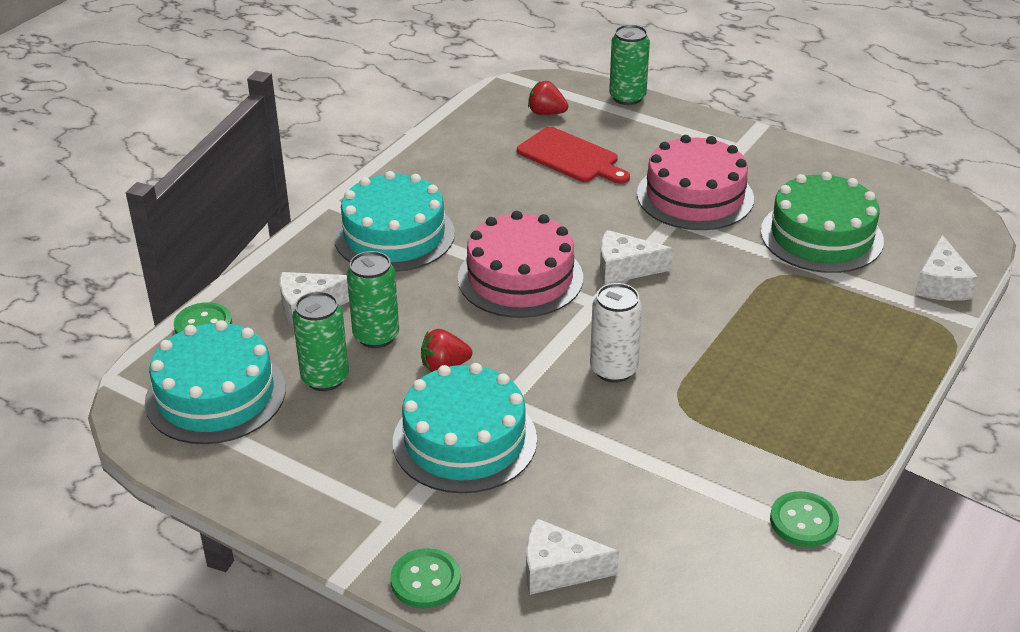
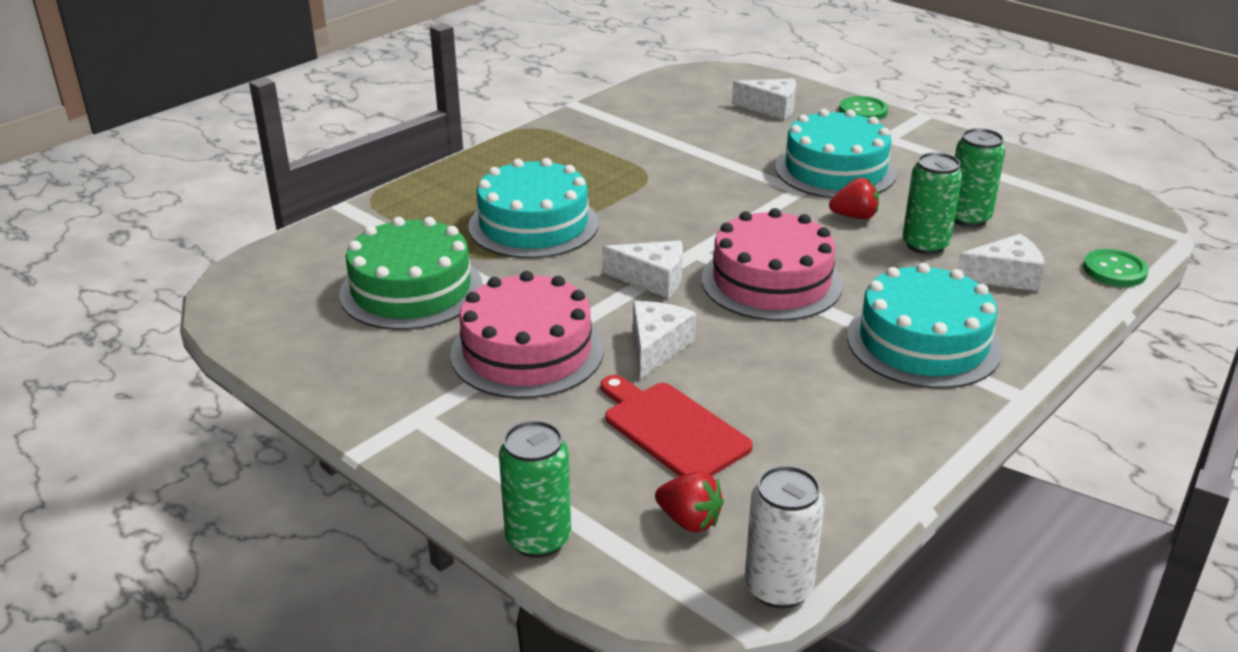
camera: 170 degrees left, 5 degrees down
turquoise cake [145,320,286,444] -> turquoise cake moved to [468,158,599,258]
white can [590,283,642,383] -> white can moved to [745,465,825,608]
green button [770,491,839,547] -> none
white cheese [915,235,978,301] -> white cheese moved to [633,301,696,380]

